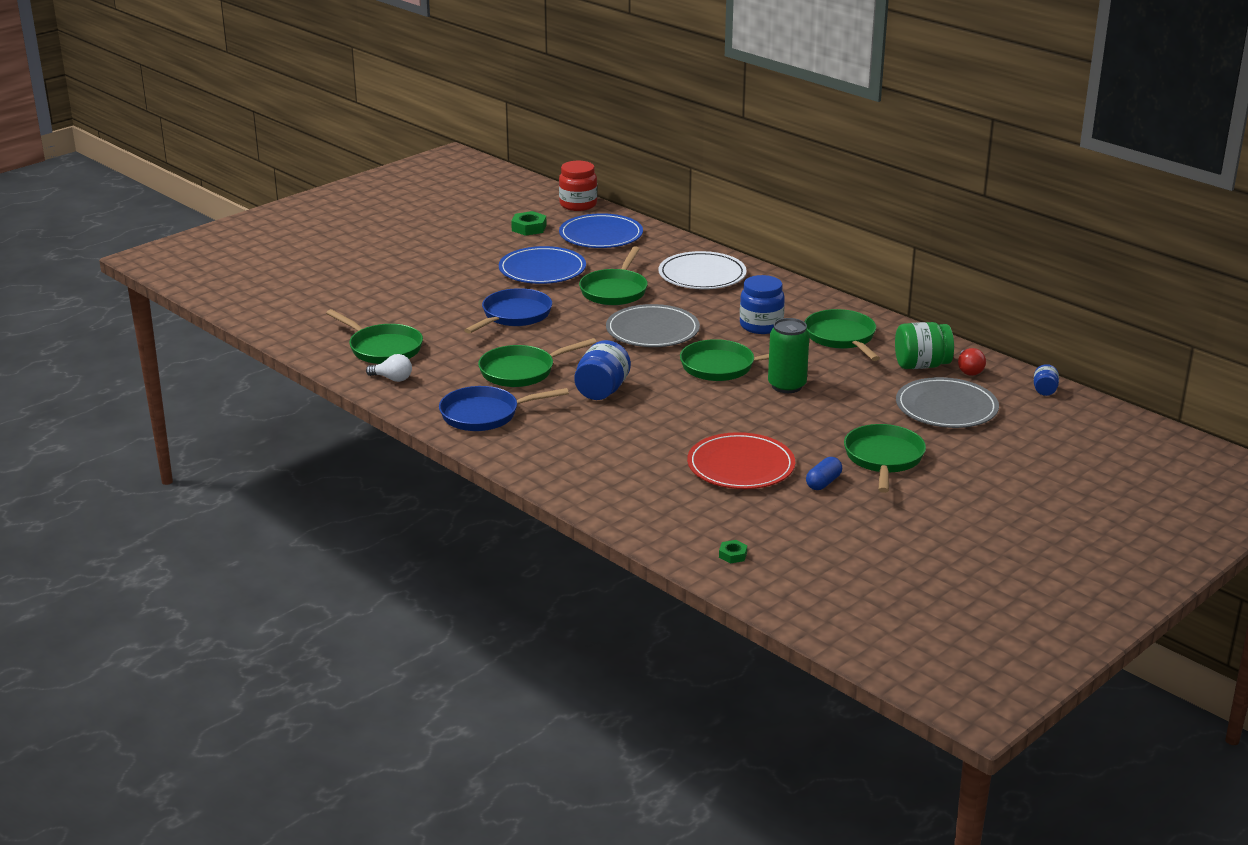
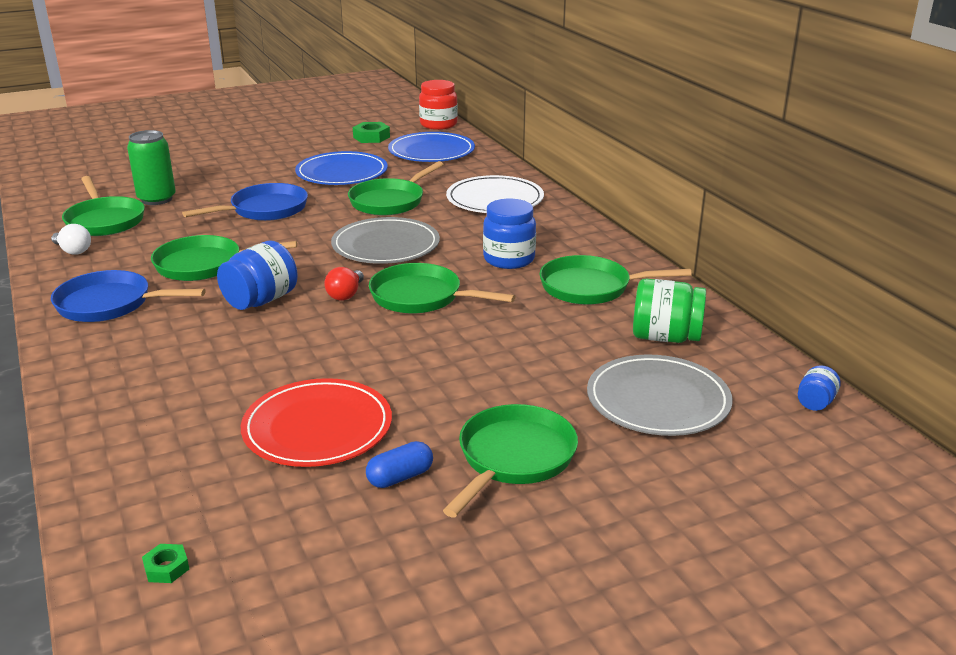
camera: 20 degrees right, 0 degrees up
green can [768,318,809,393] -> green can moved to [127,130,176,205]
green pan [804,309,880,361] -> green pan turned 90 degrees counterclockwise [540,255,692,305]
red light bulb [958,348,986,376] -> red light bulb moved to [324,267,364,301]

